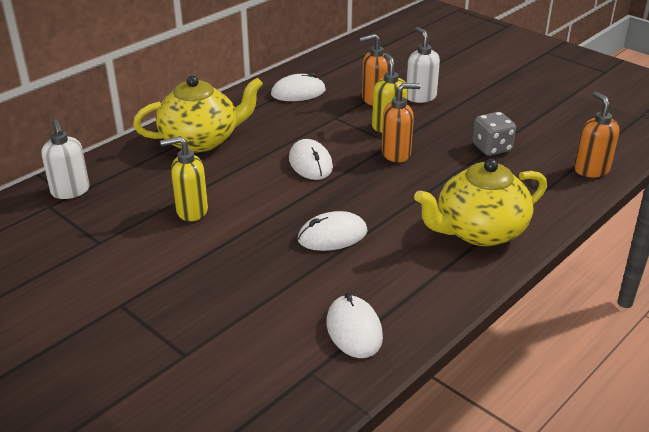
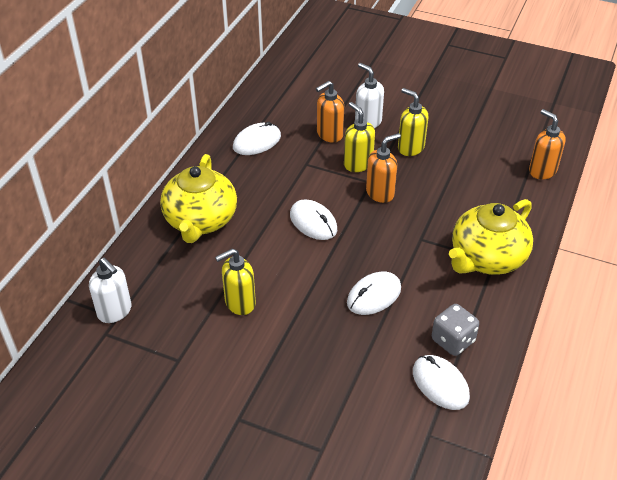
camera: 20 degrees left, 10 degrees up
yellow teapot [133,76,263,153] -> yellow teapot turned 135 degrees clockwise [160,154,237,243]
grey dice [472,112,516,156] -> grey dice moved to [432,304,479,356]
none -> yellow soap dispenser [398,88,428,156]

